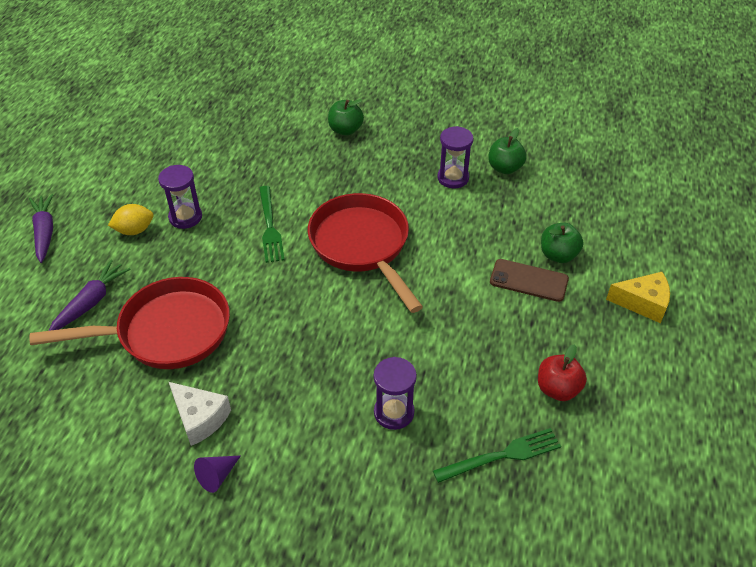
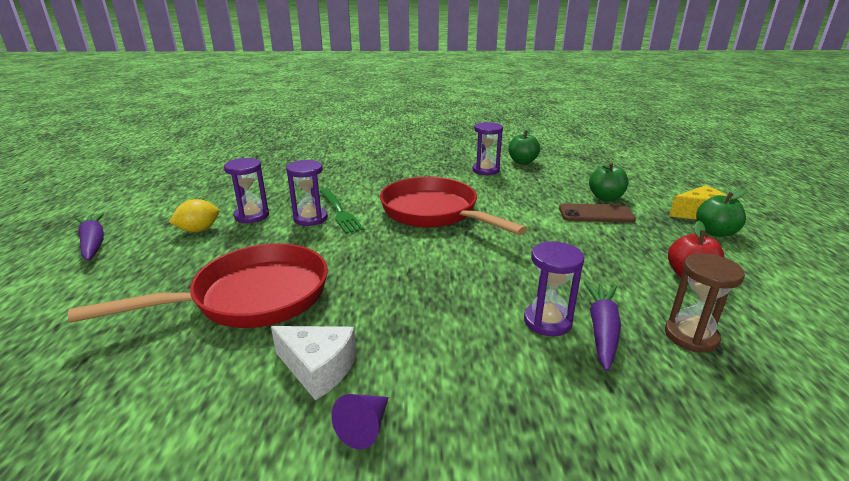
camera: 15 degrees left, 20 degrees down
purple carrot [48,260,131,331] -> purple carrot moved to [584,281,621,371]
green apple [328,99,364,136] -> green apple moved to [696,190,747,237]
green fork [433,428,561,483] -> brown hourglass [665,253,745,353]
none -> purple hourglass [286,160,328,226]

